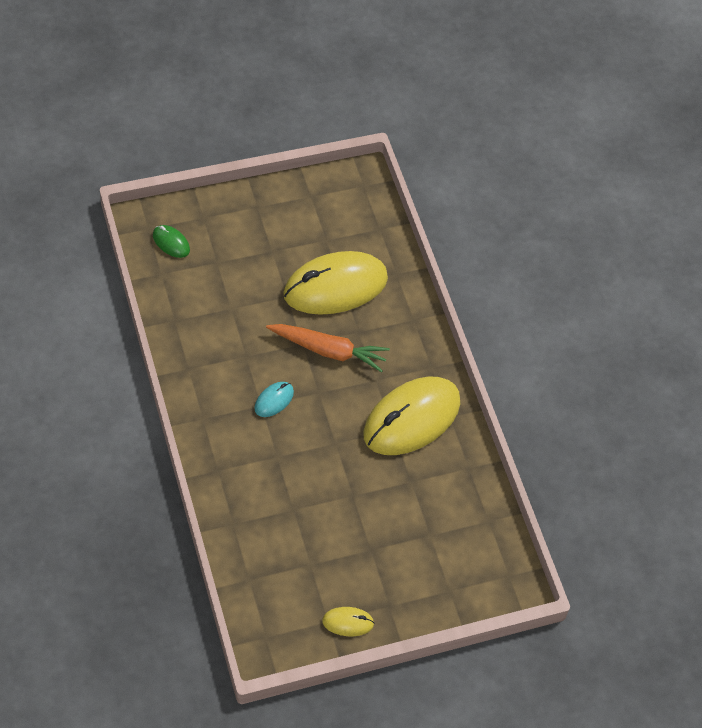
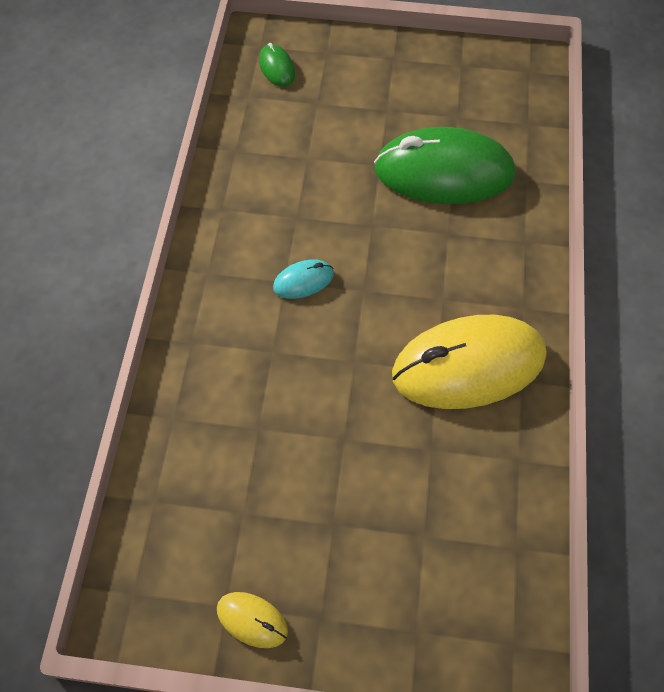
camera: 30 degrees right, 5 degrees up
orange carrot [266,324,390,372] -> none
yellow mouse [283,251,388,315] -> green mouse [374,127,515,204]

